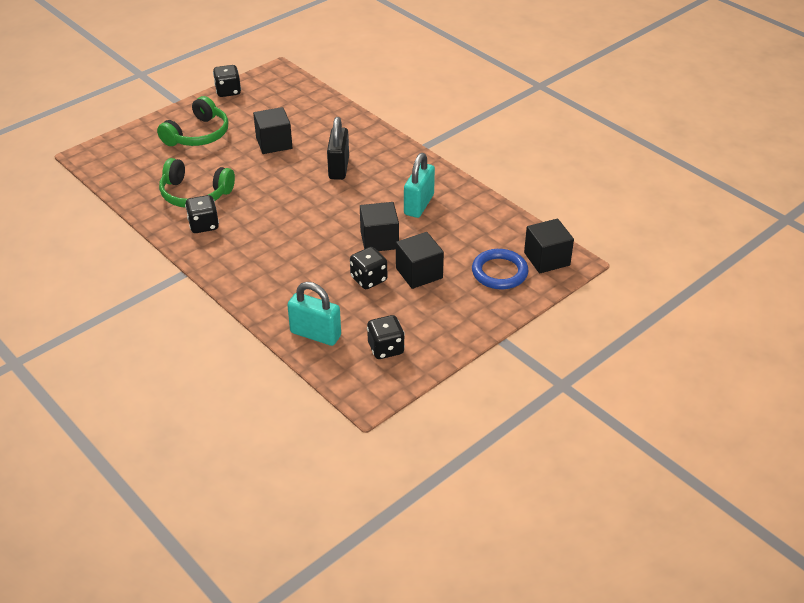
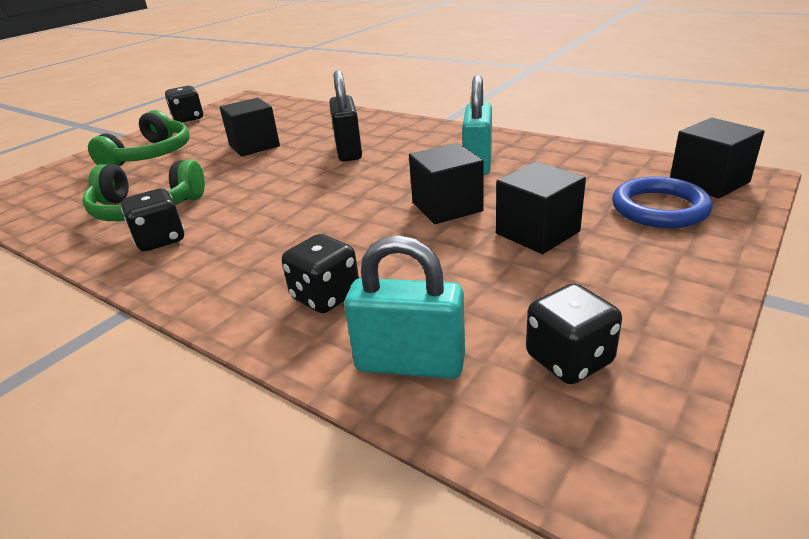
camera: 10 degrees left, 10 degrees down
black dice [350,247,387,289] -> black dice moved to [282,234,359,313]

